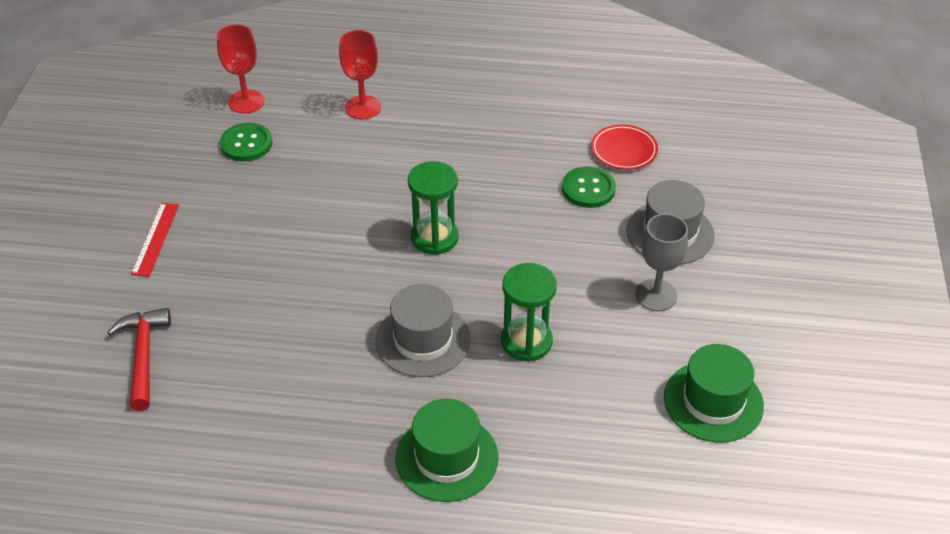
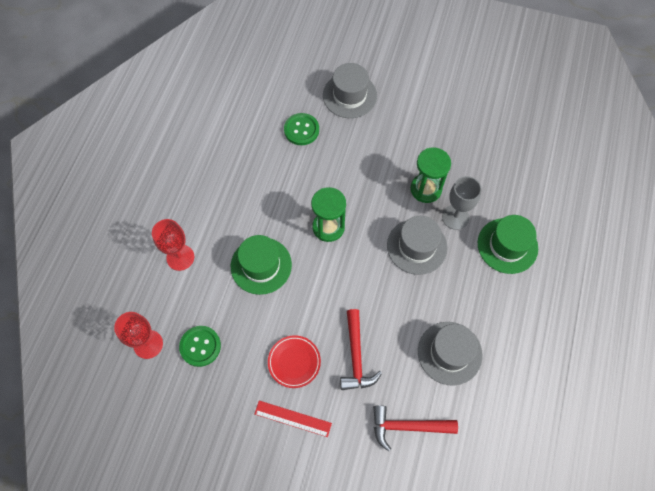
camera: 80 degrees left, 20 degrees up
red plate [591,124,658,170] -> red plate moved to [268,335,321,388]
grey goblet [635,214,688,311] -> grey goblet moved to [442,176,482,230]
green hat [664,344,764,443] -> green hat moved to [231,235,292,295]
none -> red hammer [340,309,382,390]
none -> grey hat [418,322,483,386]

